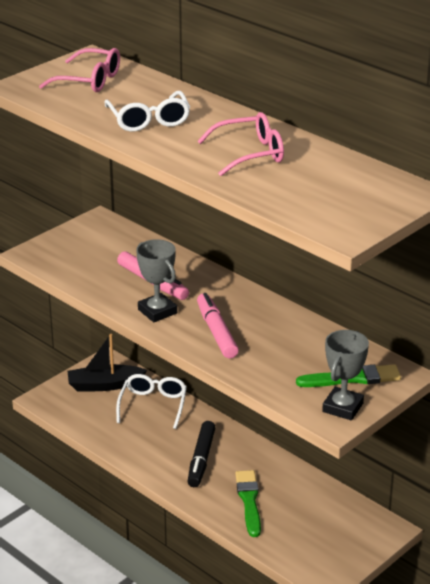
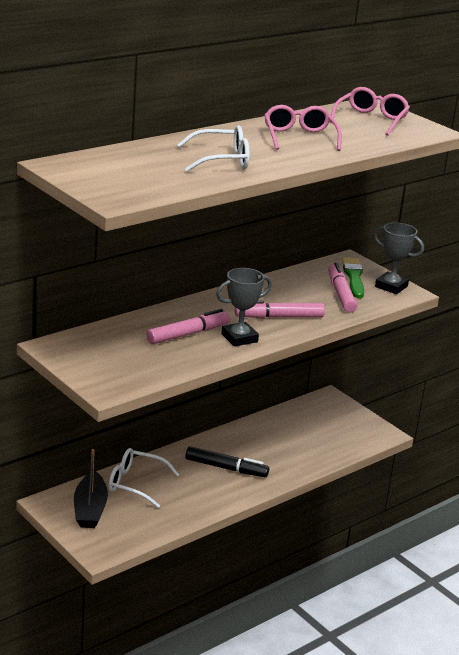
camera: 85 degrees left, 5 degrees down
pink glasses [39,48,120,92] -> pink glasses moved to [330,87,410,136]
green brush [235,470,261,537] -> none
none -> pink marker [328,262,357,313]

